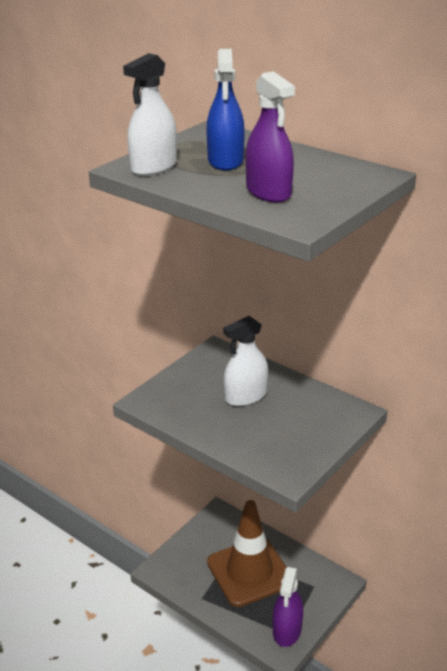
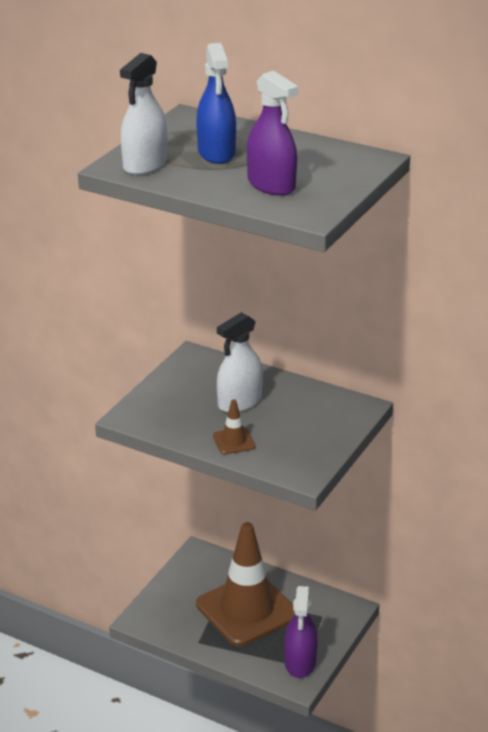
camera: 10 degrees left, 0 degrees up
none -> brown traffic cone [213,399,255,454]

